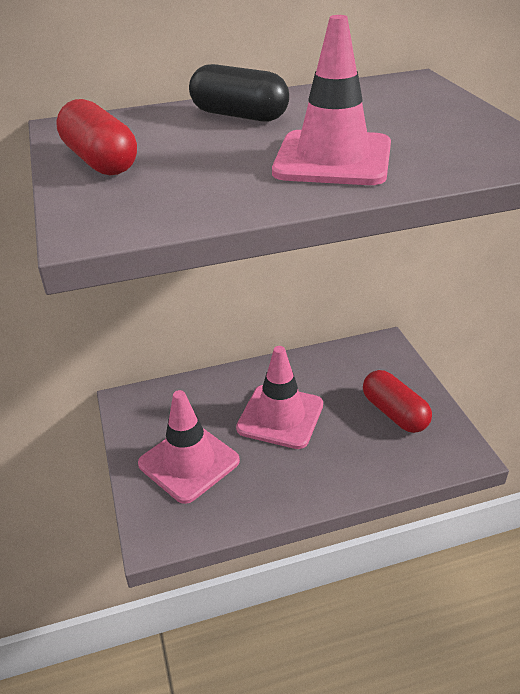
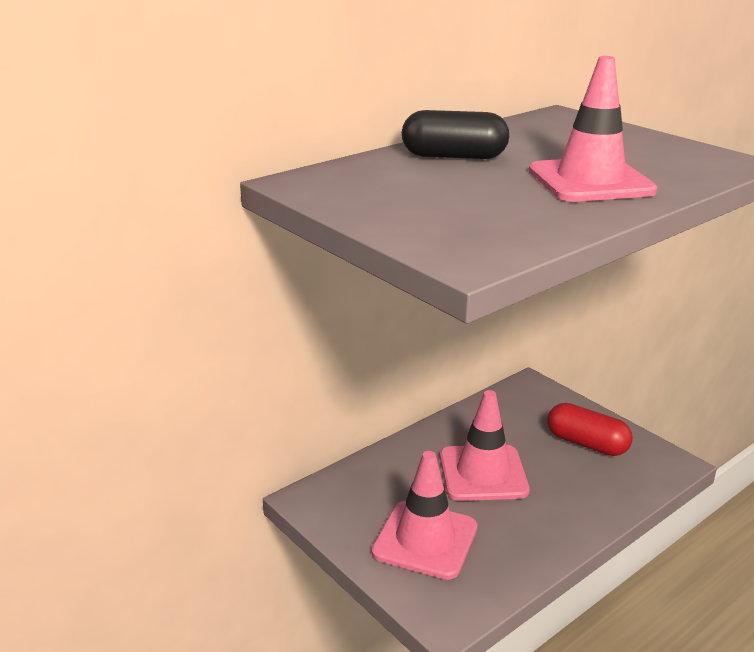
camera: 25 degrees left, 10 degrees down
red capsule [56,99,137,175] -> none

